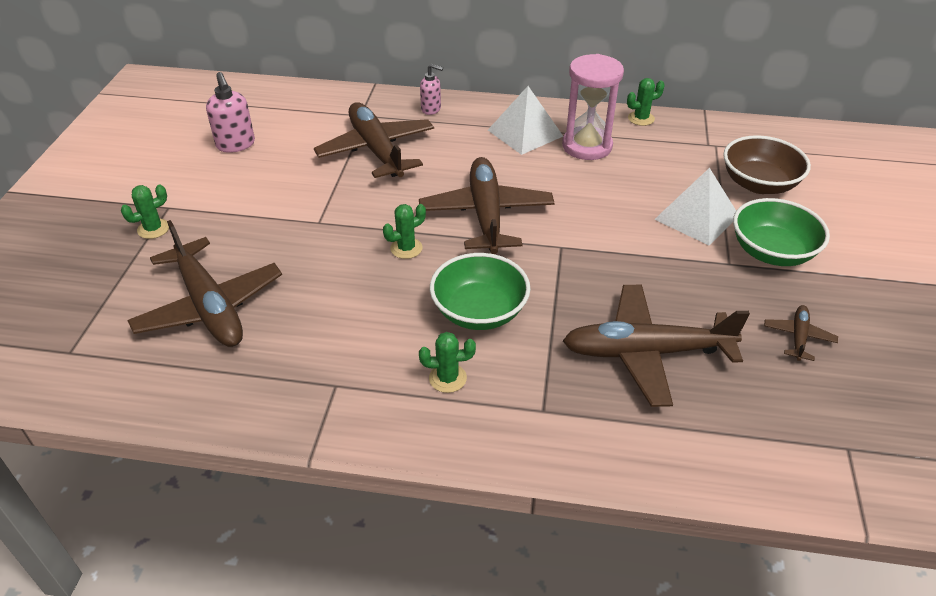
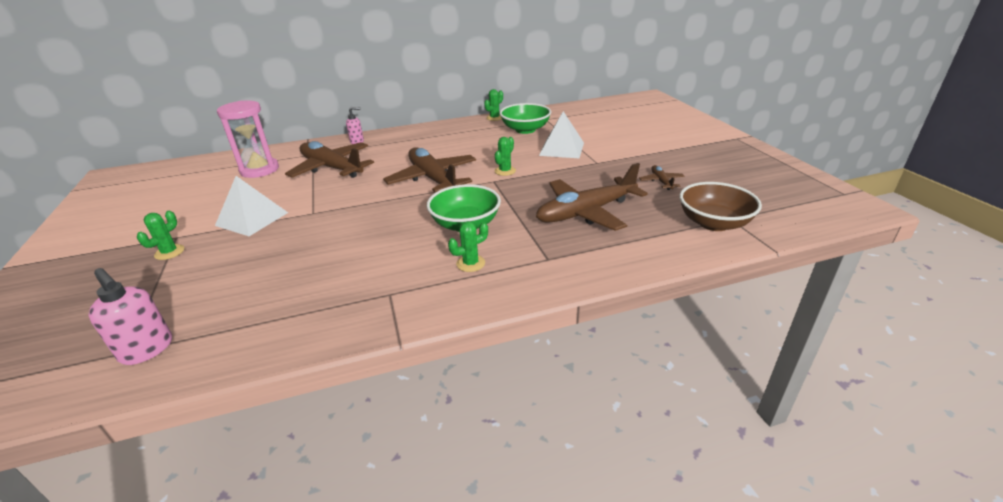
camera: 25 degrees left, 10 degrees down
brown plane [127,220,282,347] -> none
pink soap dispenser [206,72,255,153] -> pink soap dispenser moved to [88,268,172,365]
green cactus [383,204,426,259] -> green cactus moved to [495,137,516,176]
white pyramid [488,86,563,155] -> white pyramid moved to [215,176,288,236]
pink hourglass [562,54,624,160] -> pink hourglass moved to [217,100,279,178]
brown bowl [723,135,811,194] -> brown bowl moved to [679,182,762,231]
green bowl [733,198,830,266] -> green bowl moved to [499,103,551,134]

